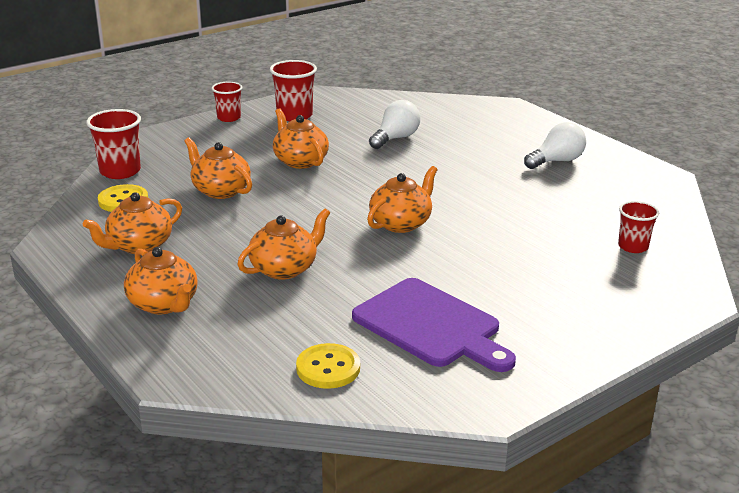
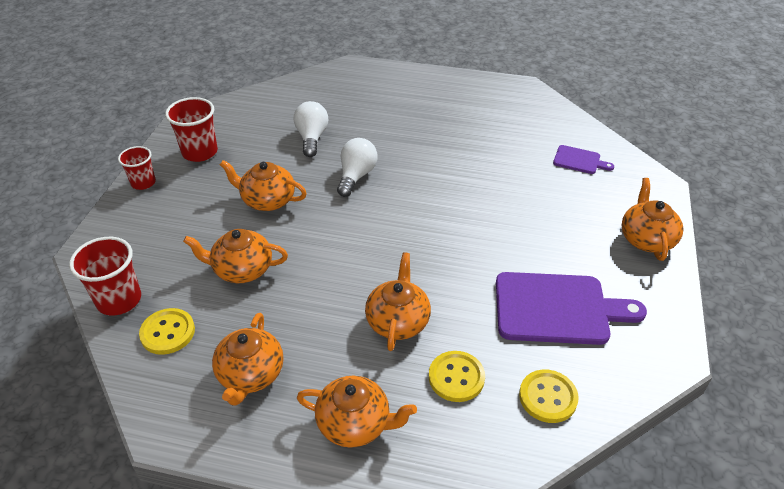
camera: 40 degrees left, 15 degrees up
orange teapot [367,166,438,233] -> orange teapot moved to [622,178,683,261]
white light bulb [524,122,586,169] -> white light bulb moved to [337,138,377,197]
red cup [618,201,659,253] -> purple cutting board [553,145,614,174]
none -> yellow button [429,351,485,402]

